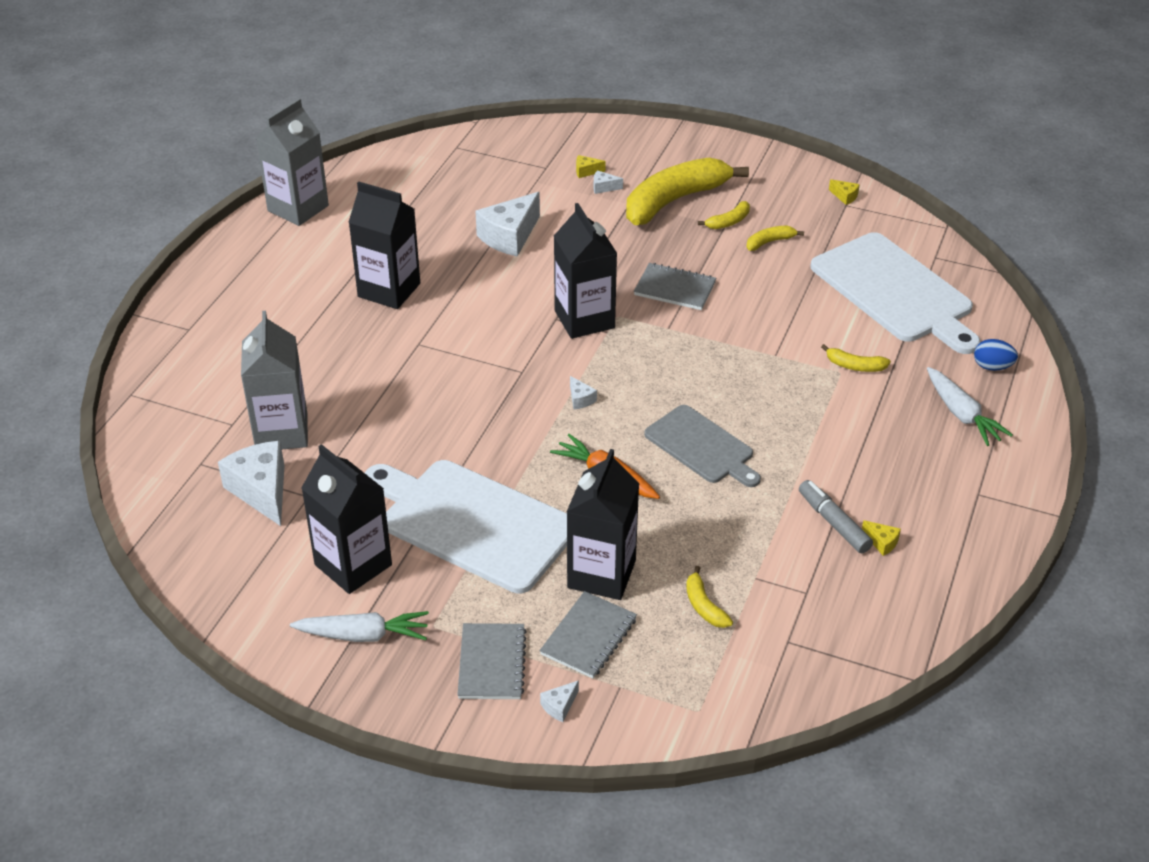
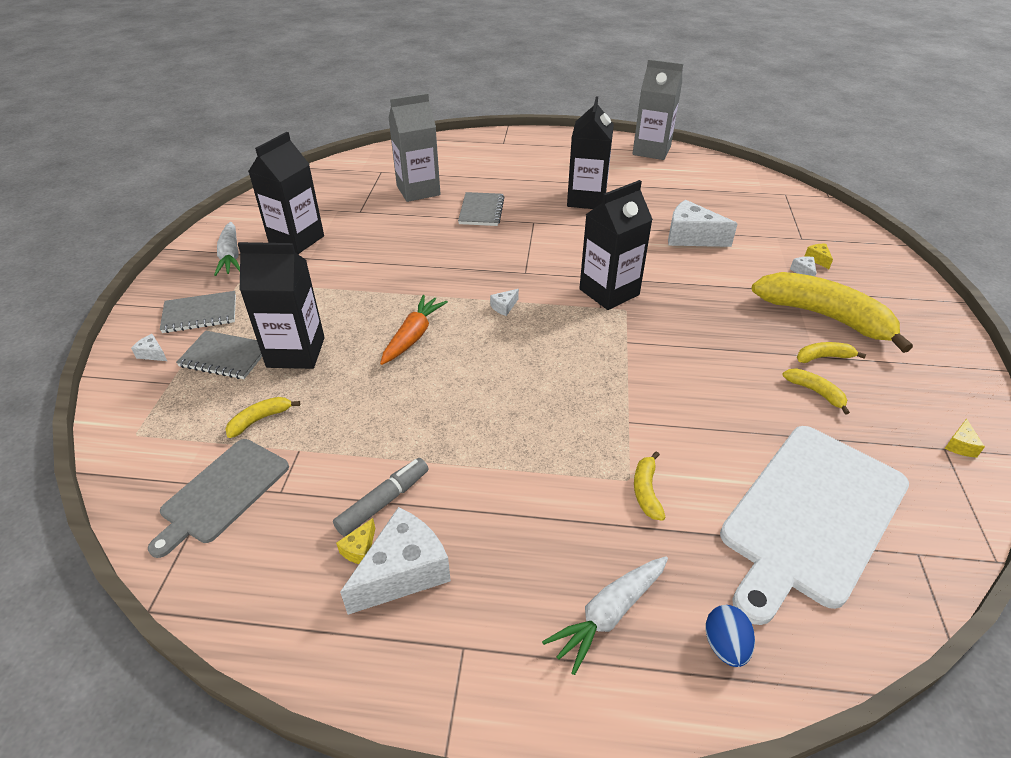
camera: 75 degrees right, 0 degrees up
white cheese [218,441,284,526] -> white cheese moved to [340,507,451,615]
white cutting board [365,460,567,594] -> none
grey notebook [634,263,716,310] -> grey notebook moved to [458,192,505,226]
grey cutting board [644,405,761,487] -> grey cutting board moved to [148,439,289,558]
yellow banana [698,201,750,229] -> yellow banana turned 135 degrees clockwise [797,342,866,363]

